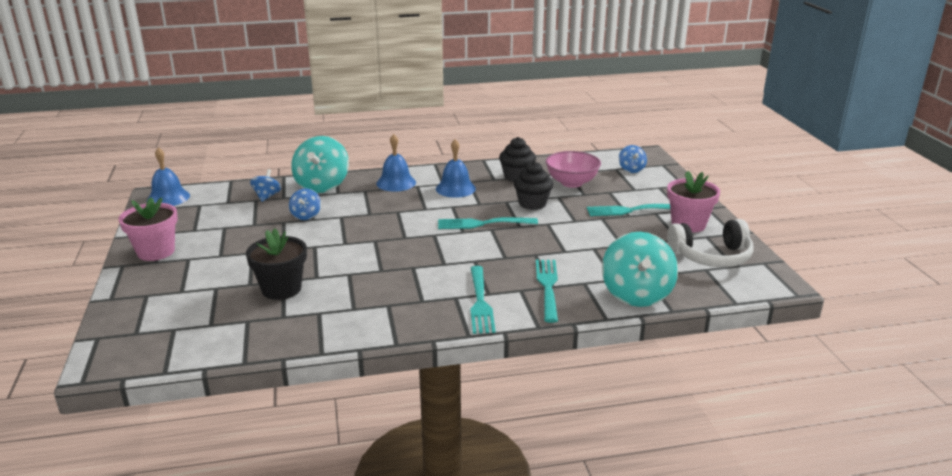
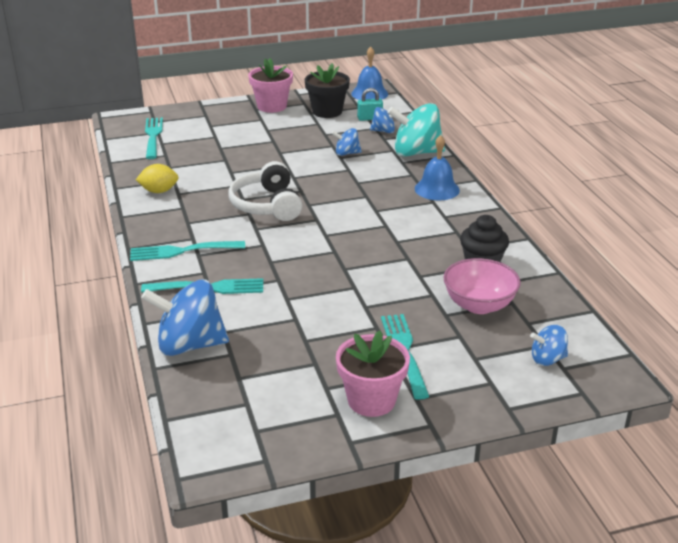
camera: 85 degrees right, 5 degrees up
black flower pot [246,228,307,300] -> black flower pot moved to [305,63,350,118]
blue bell [436,139,476,198] -> none
turquoise fork [438,217,538,229] -> turquoise fork moved to [145,118,163,159]
black cupcake [514,162,553,210] -> none
turquoise spinning top [602,232,678,307] -> blue spinning top [141,279,229,356]
white headphones [667,219,754,267] -> white headphones moved to [229,161,302,221]
none -> yellow lemon [136,164,179,193]
none -> turquoise padlock [357,88,383,121]

